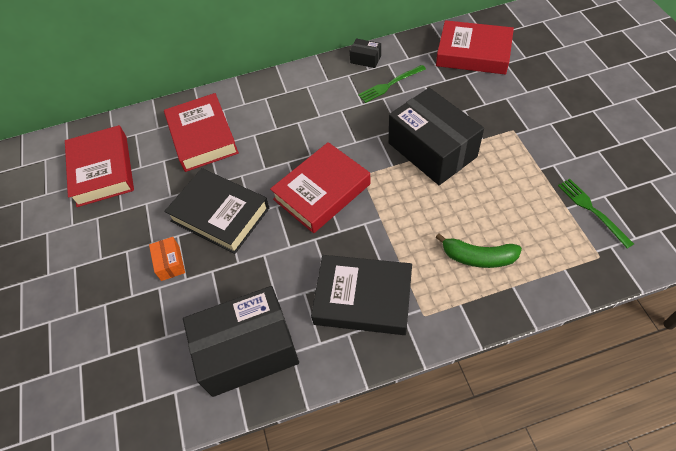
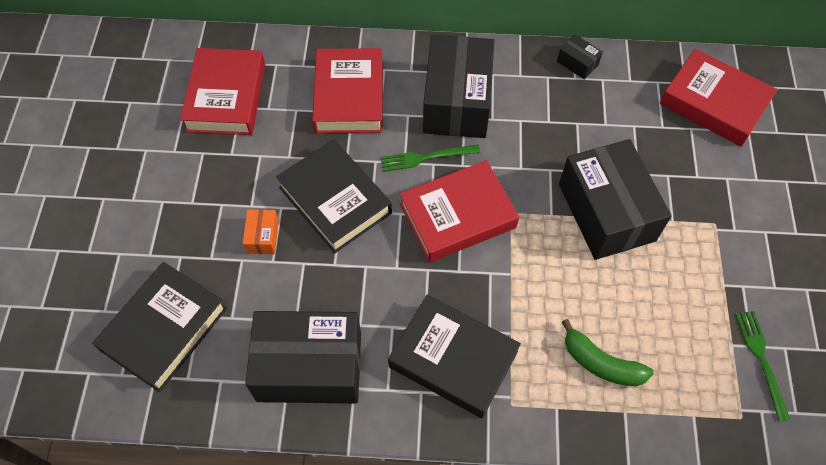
camera: 15 degrees right, 5 degrees up
green fork [358,65,426,103] -> green fork moved to [381,144,480,172]
none -> black book [92,262,227,392]
none -> black box [423,35,494,138]

